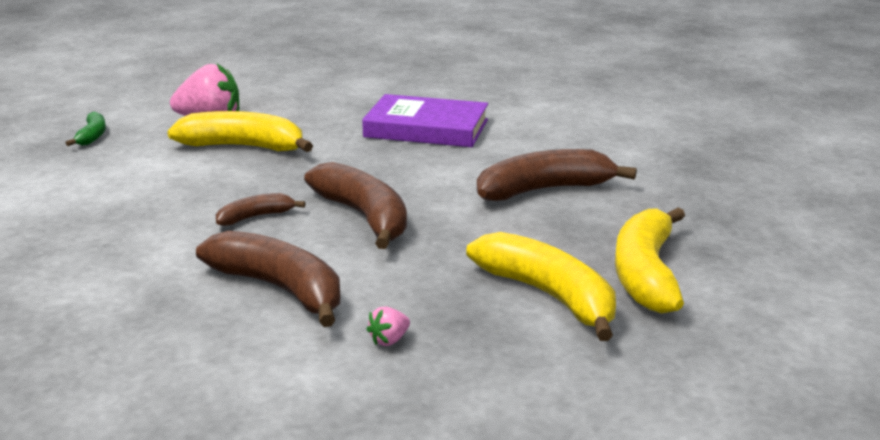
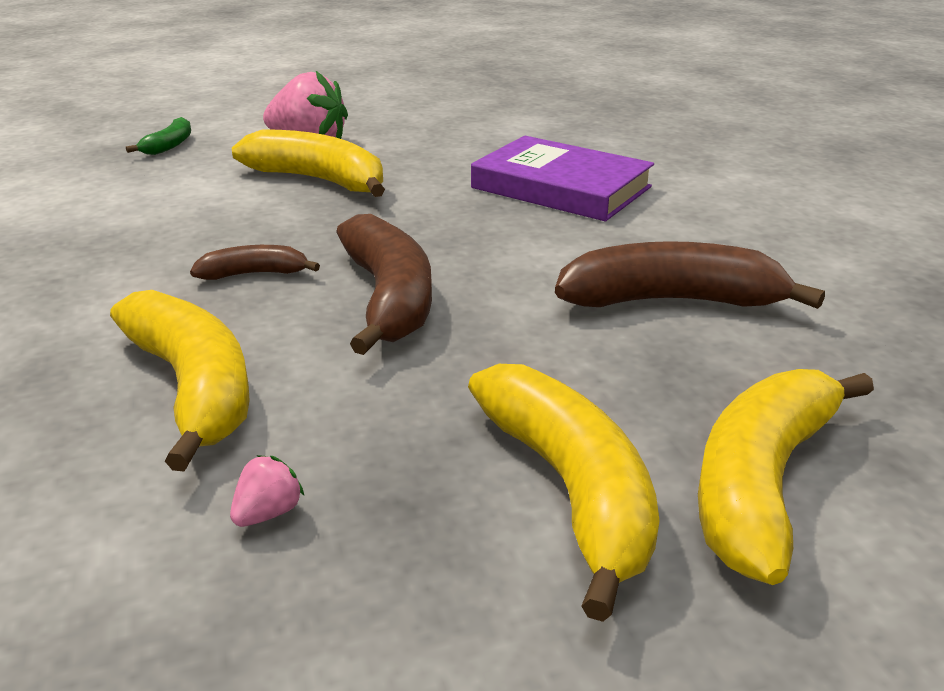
camera: 20 degrees right, 5 degrees up
brown banana [196,231,340,327] -> yellow banana [110,290,250,472]
pink strawberry [366,307,410,346] -> pink strawberry turned 150 degrees clockwise [230,455,304,527]

